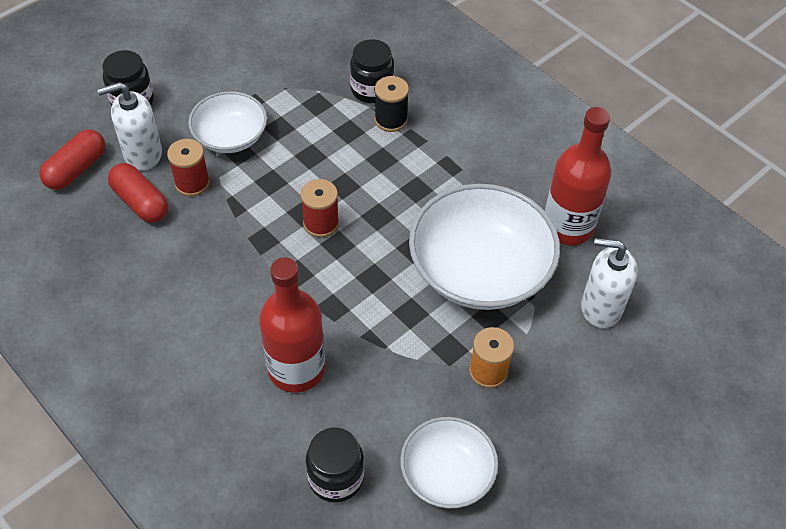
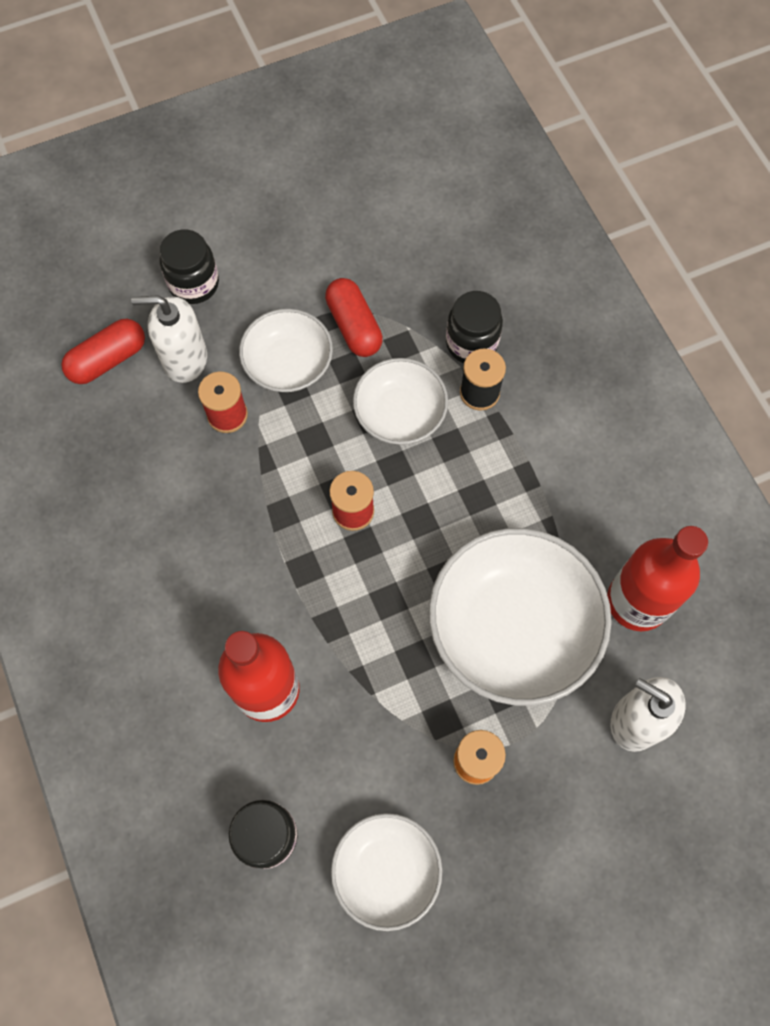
camera: 20 degrees right, 15 degrees up
red capsule [108,163,168,223] -> red capsule moved to [325,278,383,357]
none -> white bowl [353,358,448,445]

